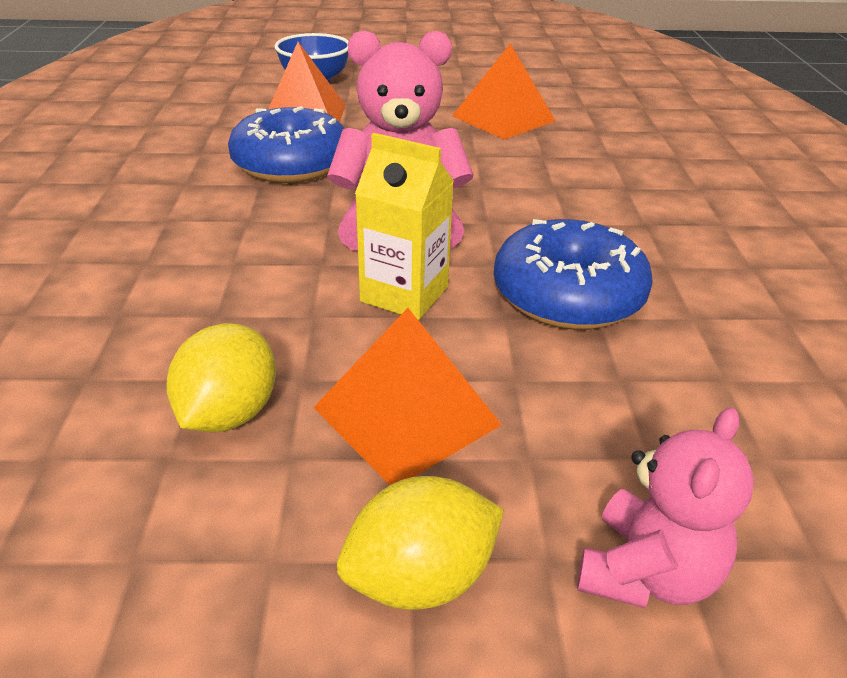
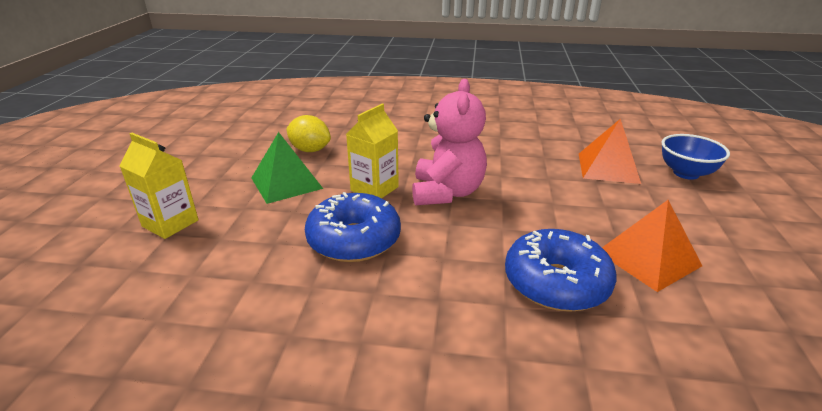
camera: 100 degrees right, 5 degrees down
blue donut [228,106,344,183] -> blue donut moved to [505,229,616,311]
orange pyramid [313,308,502,485] -> green pyramid [251,132,323,204]
yellow lemon [337,476,504,610] -> none
pink teddy bear [577,407,754,608] -> yellow carton [120,133,199,239]

